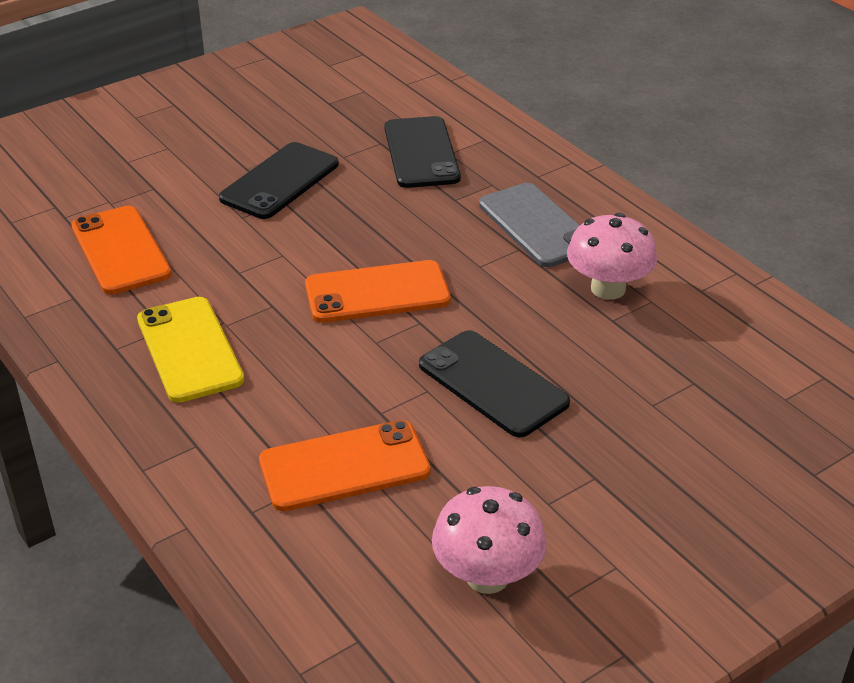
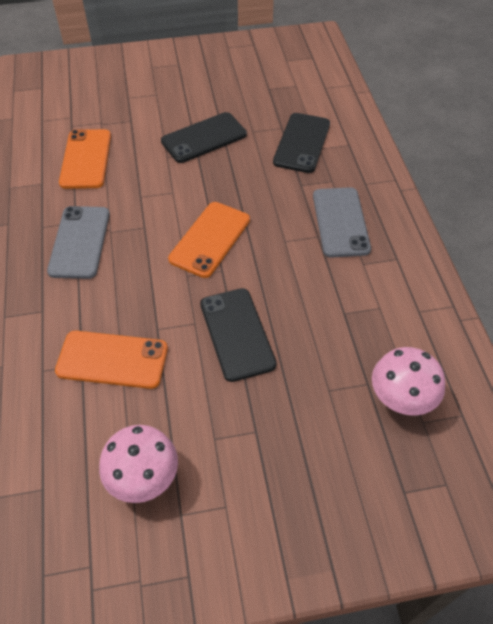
camera: 25 degrees right, 15 degrees up
yellow phone [137,297,244,403] -> grey phone [47,206,110,279]
orange phone [305,260,450,323] -> orange phone turned 75 degrees counterclockwise [168,202,250,278]
pink mushroom [567,213,657,300] -> pink mushroom moved to [372,347,445,416]

